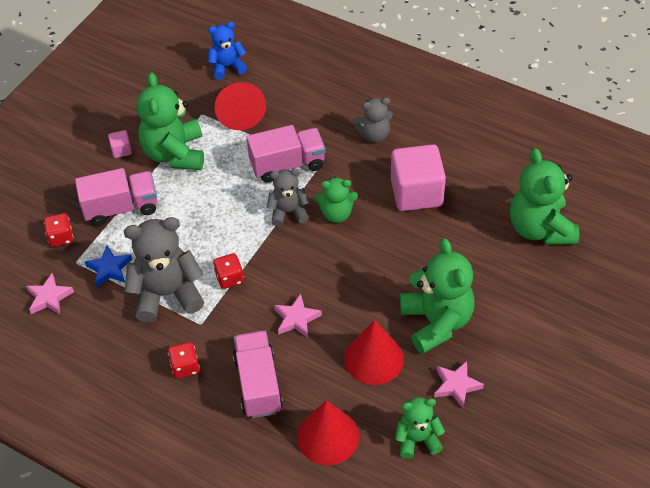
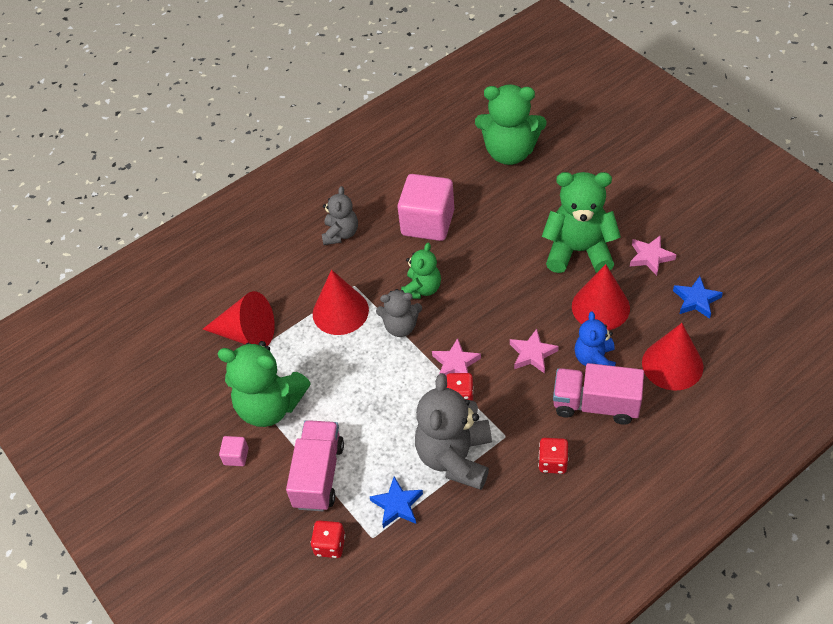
camera: 65 degrees left, 0 degrees up
pink star [26,273,74,315] -> pink star moved to [432,338,481,376]
blue teddy bear [208,22,247,80] -> blue teddy bear moved to [575,311,616,366]
pink truck [247,125,326,183] -> red cone [313,270,369,335]
grey teddy bear [267,168,310,227] -> grey teddy bear turned 105 degrees counterclockwise [376,289,422,337]
green teddy bear [395,397,445,459] -> blue star [673,276,723,319]

